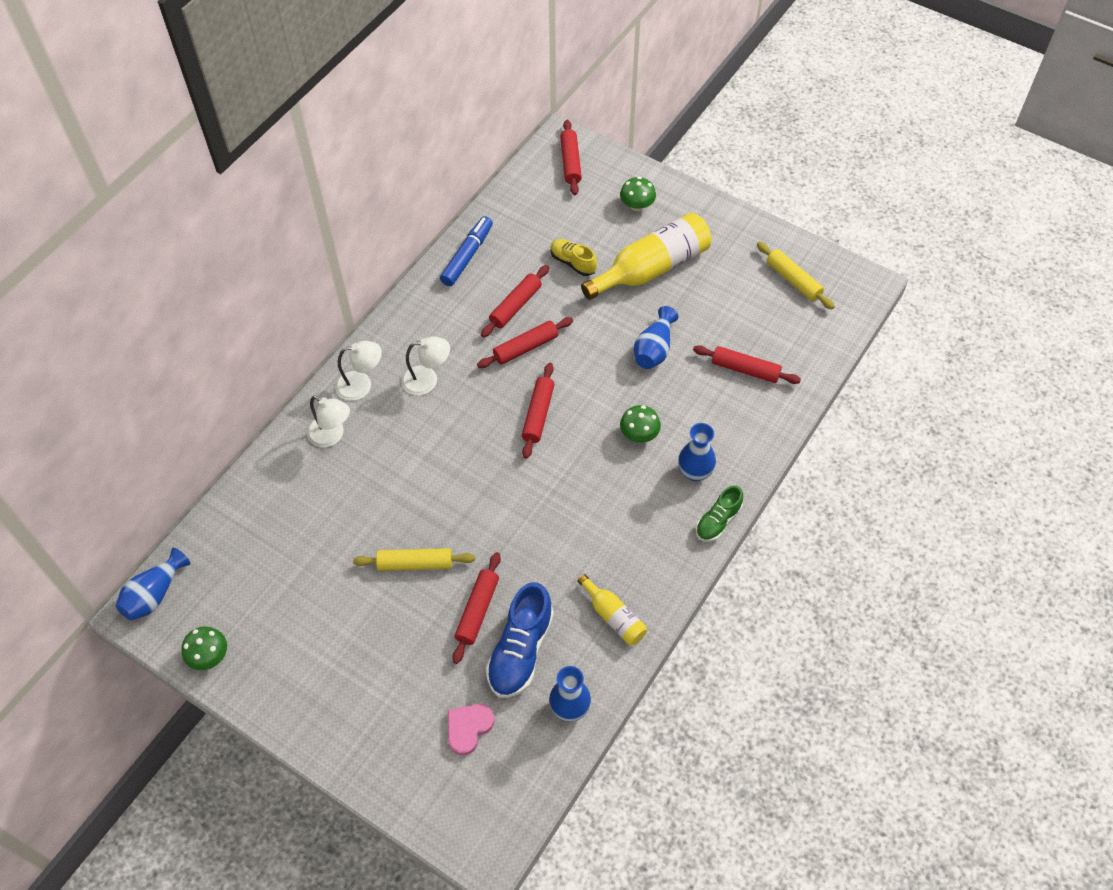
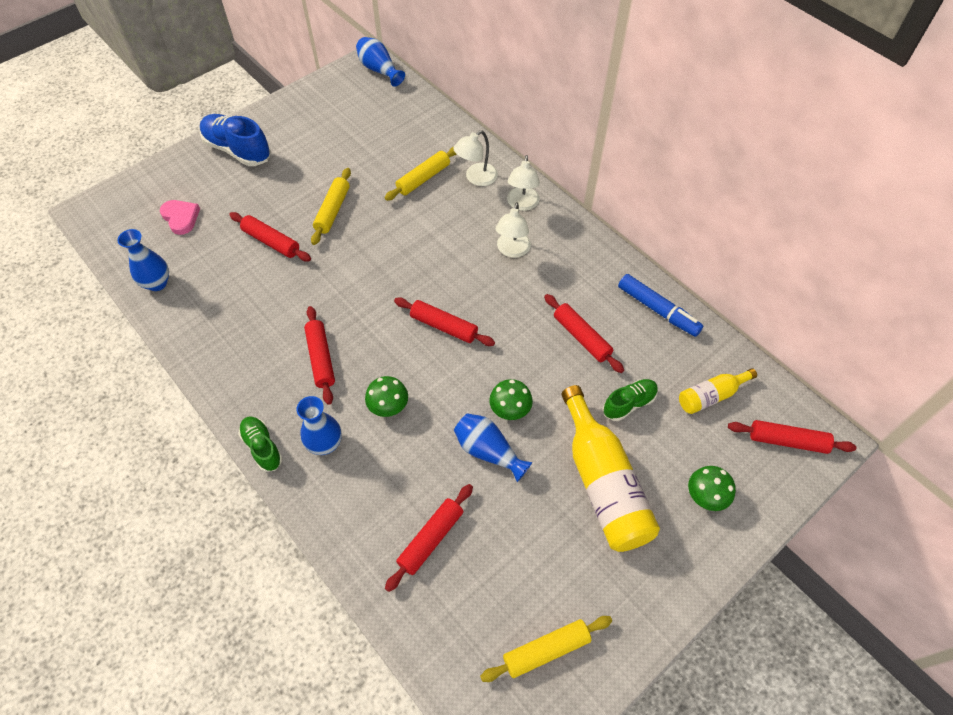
camera: 105 degrees right, 0 degrees up
green mushroom [181,626,227,670] -> green mushroom moved to [489,379,533,420]
red rolling pin [477,317,573,368] -> red rolling pin moved to [304,306,335,405]
blue shoe [486,582,554,698] -> blue shoe moved to [200,114,271,166]
yellow shoe [551,239,597,276] -> green shoe [603,379,658,421]
yellow bottle [577,574,647,645] -> yellow bottle moved to [679,368,757,414]
none -> yellow rolling pin [385,147,457,201]

